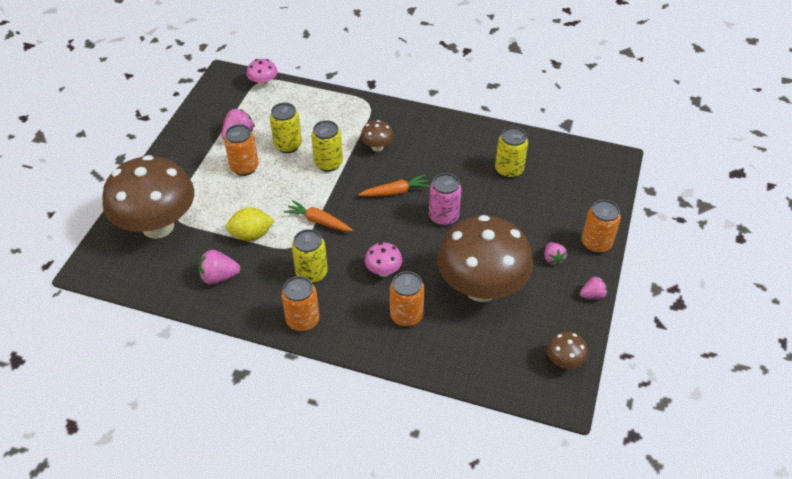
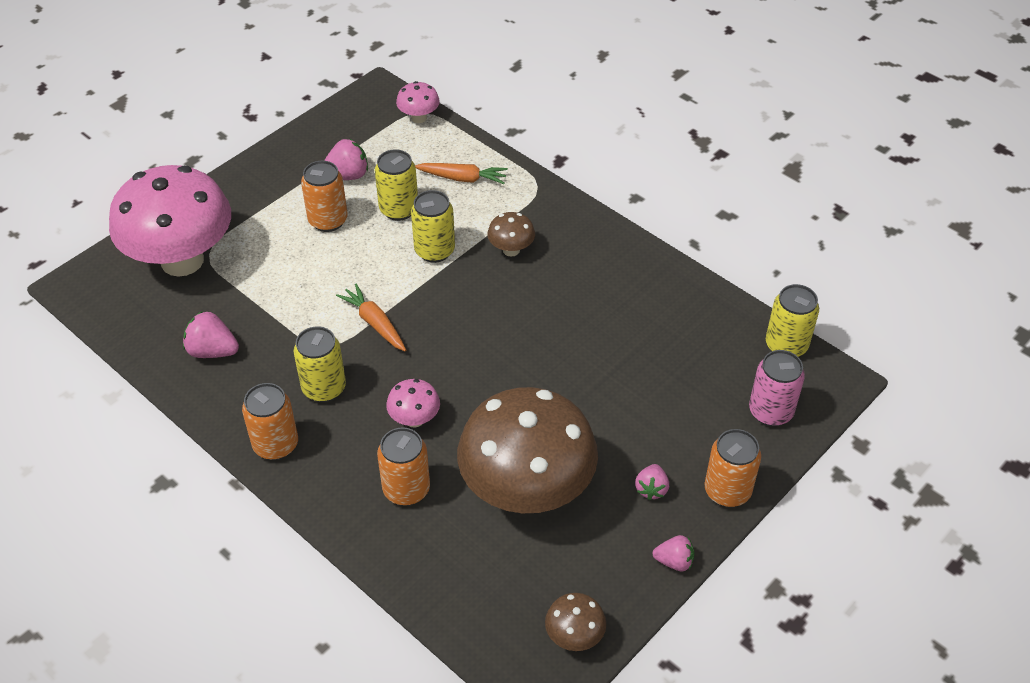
camera: 25 degrees right, 0 degrees up
brown mushroom [102,155,194,239] -> pink mushroom [109,165,231,277]
yellow lemon [226,208,274,241] -> none
orange carrot [358,174,430,197] -> orange carrot moved to [415,163,508,184]
pink can [429,173,461,226] -> pink can moved to [749,350,805,426]
yellow can [495,127,528,178] -> yellow can moved to [766,284,819,357]

